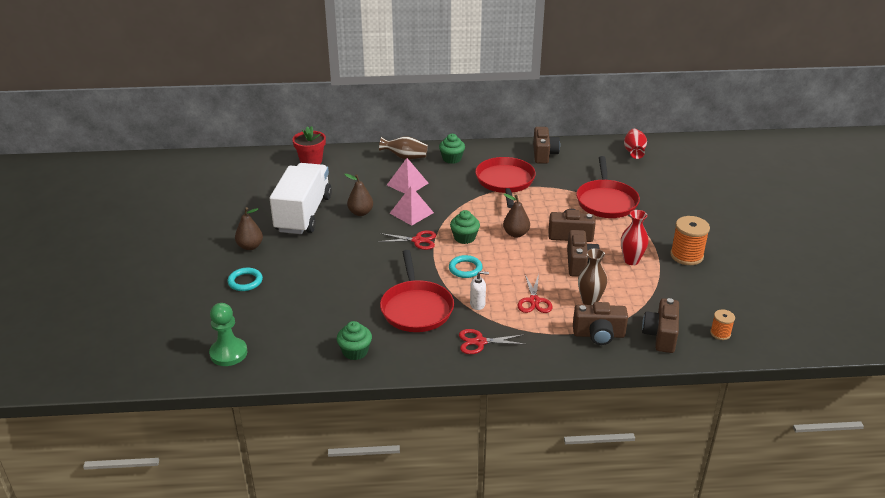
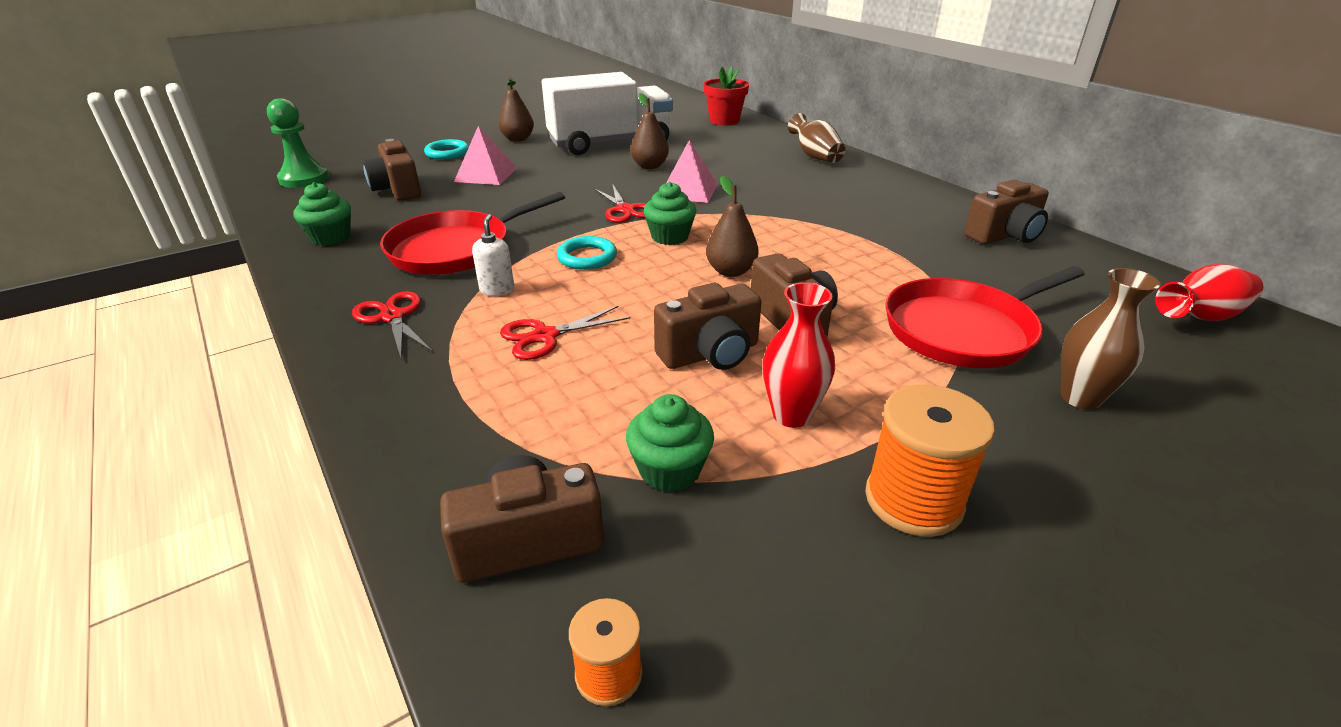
camera: 60 degrees right, 0 degrees up
pink pyramid [387,158,428,194] -> pink pyramid moved to [454,126,517,185]
green cupcake [439,134,465,164] -> green cupcake moved to [626,394,714,492]
white soap dispenser [470,271,489,310] -> white soap dispenser turned 150 degrees counterclockwise [472,214,514,296]
red pan [475,157,536,208] -> none
brown camera [573,302,628,345] -> brown camera moved to [363,139,421,201]
brown vase [578,248,607,305] -> brown vase moved to [1061,268,1161,410]

